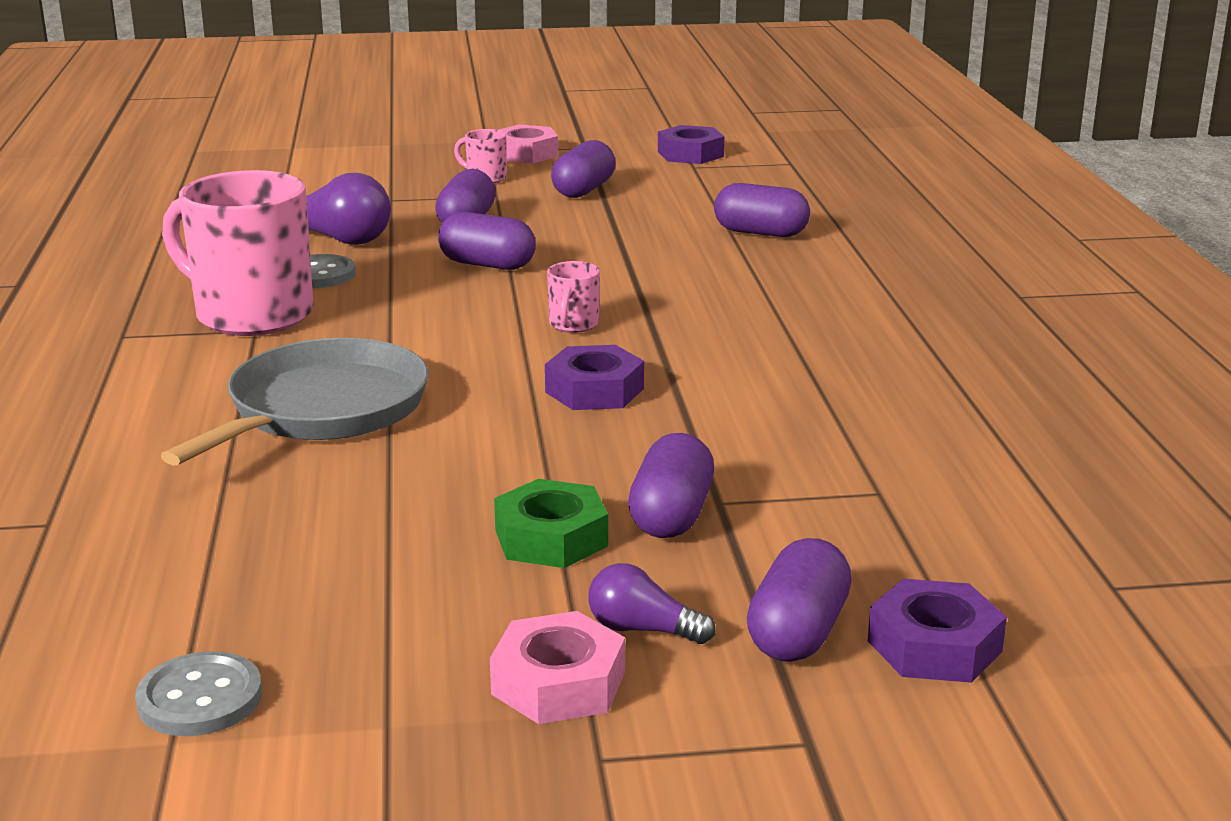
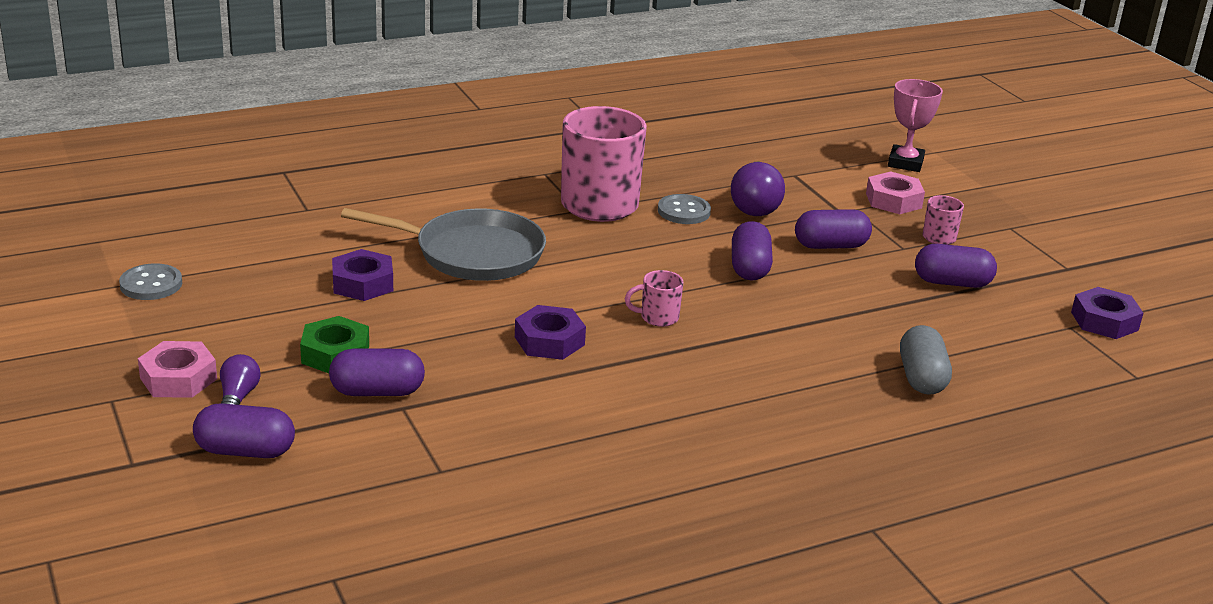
camera: 70 degrees right, 5 degrees up
pink nut [499,124,558,164] -> pink nut moved to [866,171,925,214]
purple capsule [714,183,810,237] -> grey capsule [900,325,952,395]
purple nut [868,579,1007,683] -> purple nut moved to [332,249,393,301]
none -> pink trophy [888,79,943,172]

